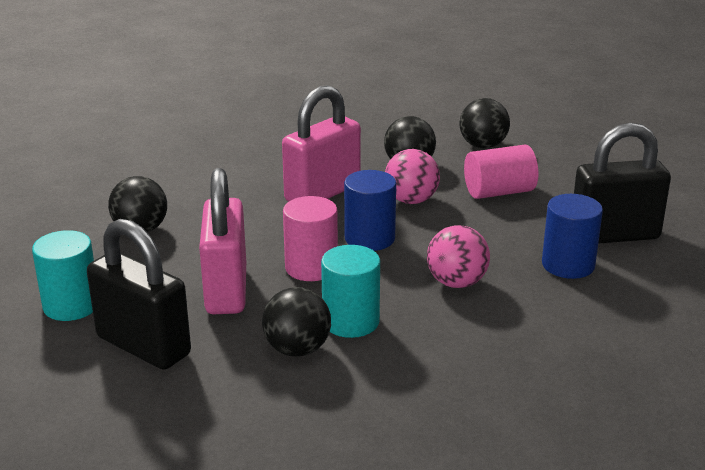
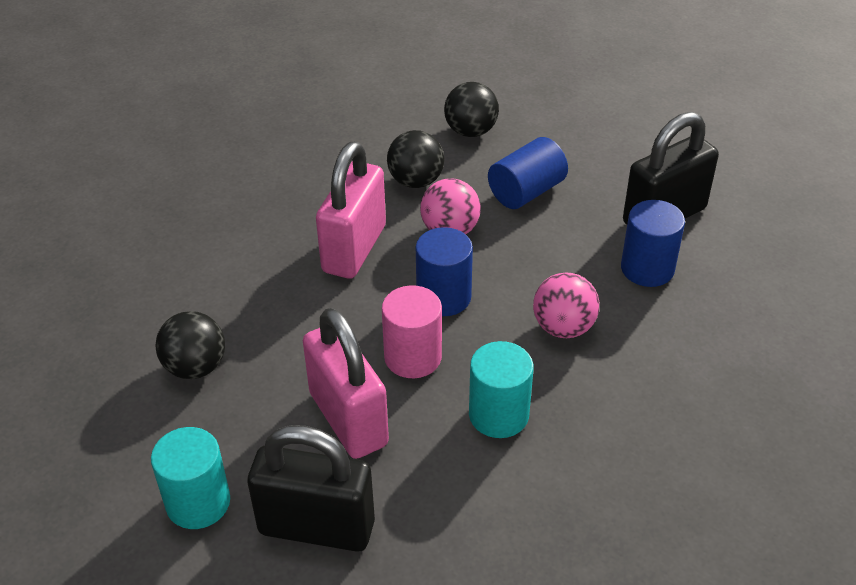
camera: 25 degrees left, 15 degrees up
black ball [262,287,331,356] -> none
pink cylinder [464,145,538,199] -> blue cylinder [488,137,568,209]

